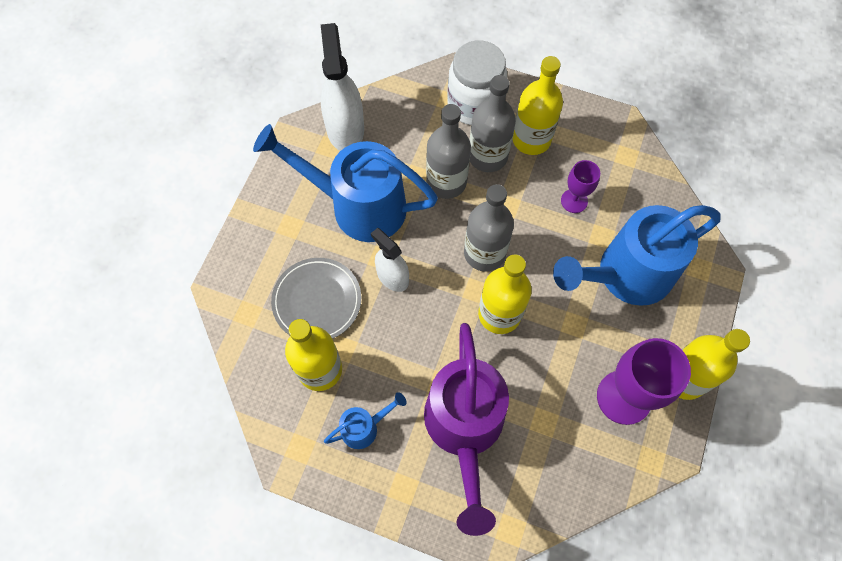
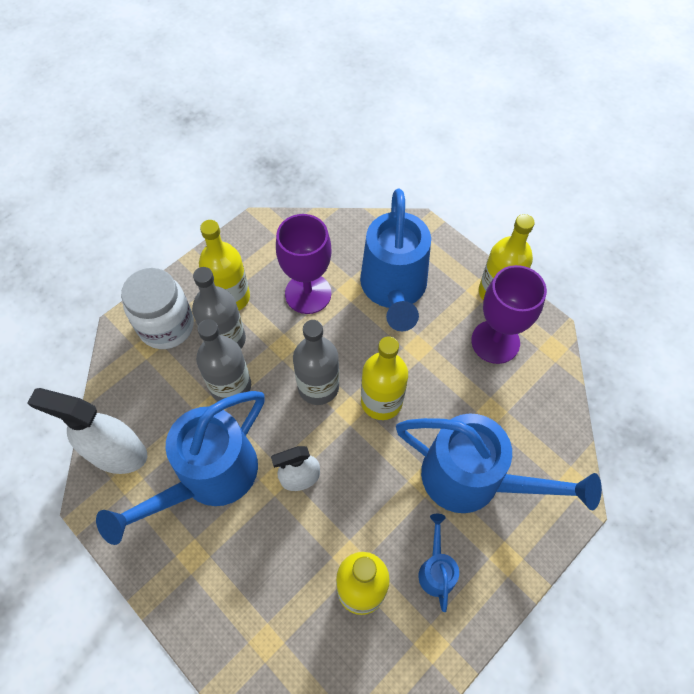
camera: 65 degrees left, 5 degrees down
grey plate [271,258,361,339] -> none
purple watering can [424,323,509,536] -> blue watering can [396,413,602,513]
purple goblet [561,160,600,213] -> purple goblet [276,214,332,314], size x1.83

